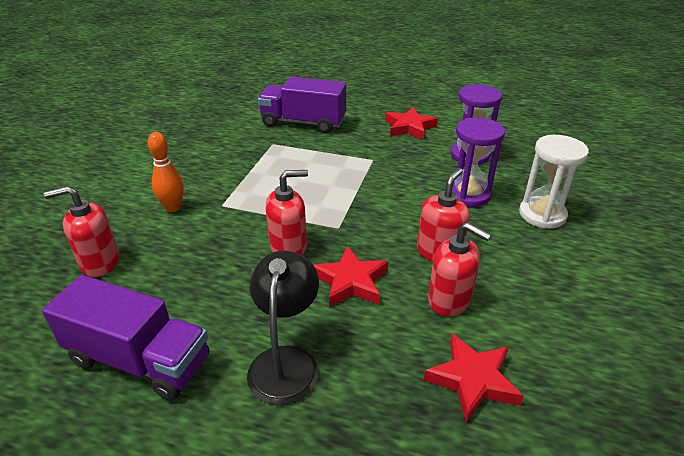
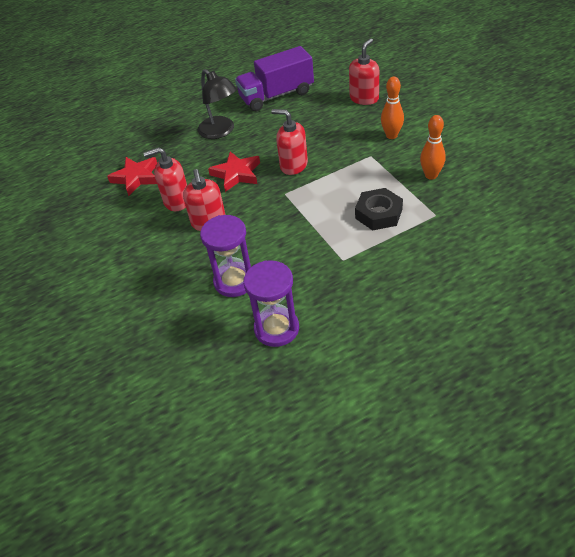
camera: 140 degrees right, 10 degrees up
purple truck [258,77,346,133] -> none
red soap dispenser [266,170,308,255] -> red soap dispenser turned 90 degrees clockwise [271,109,308,175]
red star [385,107,438,140] -> none
white hourglass [519,135,589,229] -> none
none -> black nut [355,188,403,231]
none -> orange bowling pin [420,115,446,180]

